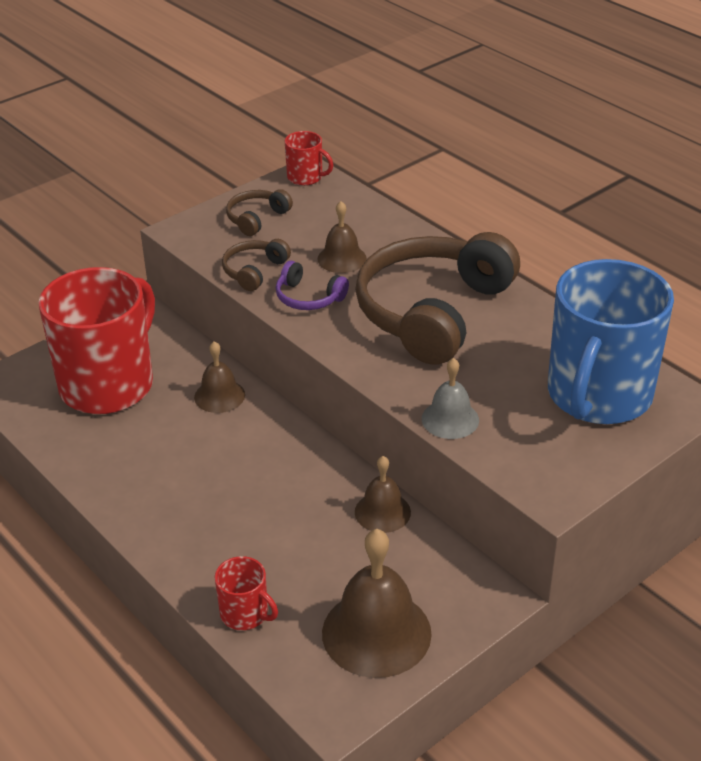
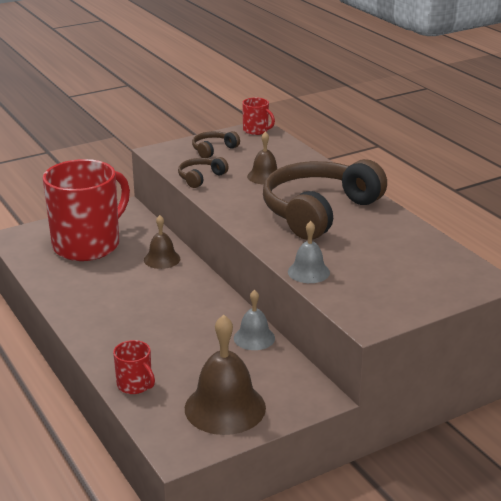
camera: 10 degrees right, 10 degrees down
purple headphones [276,261,349,310] -> none
brown bell [355,456,411,533] -> grey bell [234,290,275,350]
blue mug [548,259,674,424] -> none

